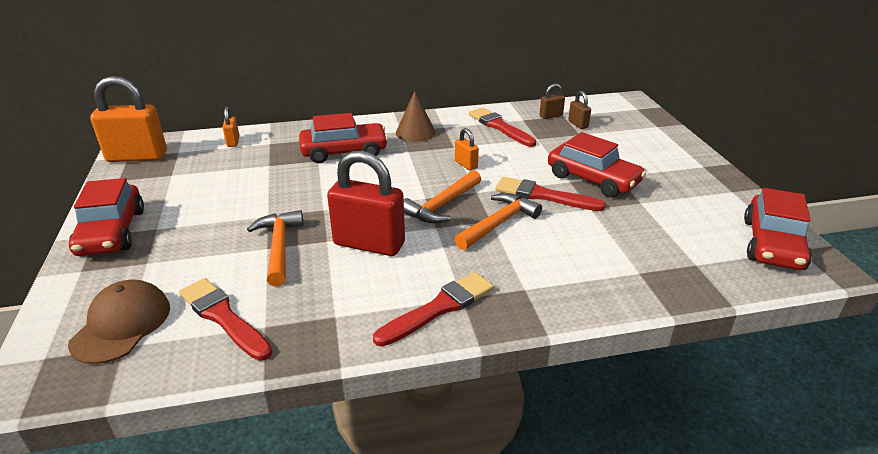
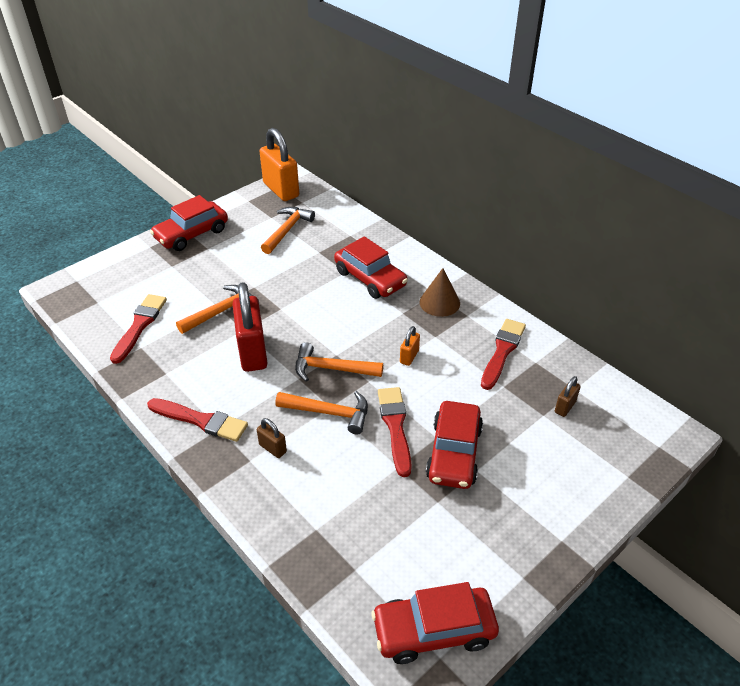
camera: 60 degrees right, 10 degrees up
brown cap [68,279,170,364] -> none
orange padlock [223,107,239,147] -> none
brown padlock [540,83,565,119] -> brown padlock moved to [257,418,287,458]
none -> orange hammer [261,207,315,254]

